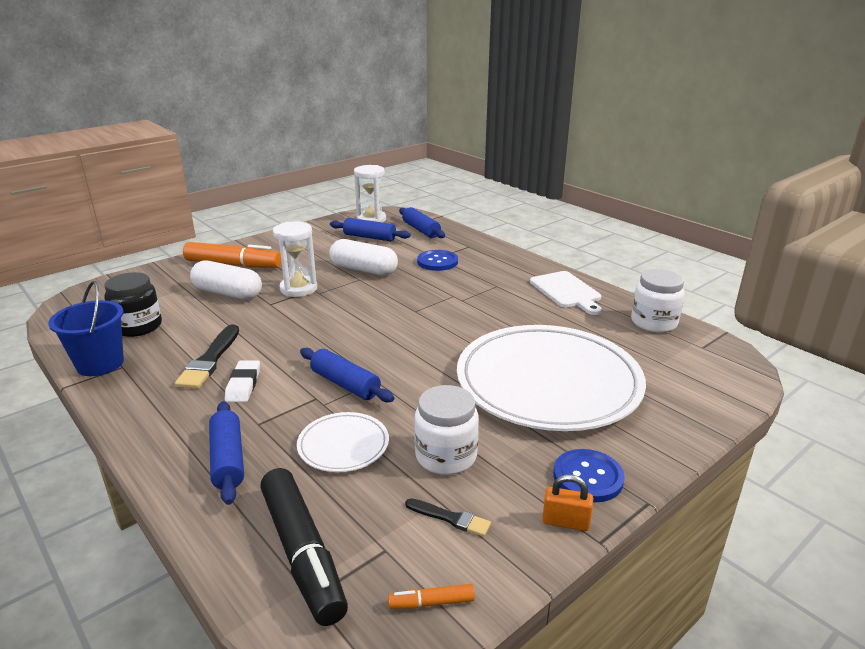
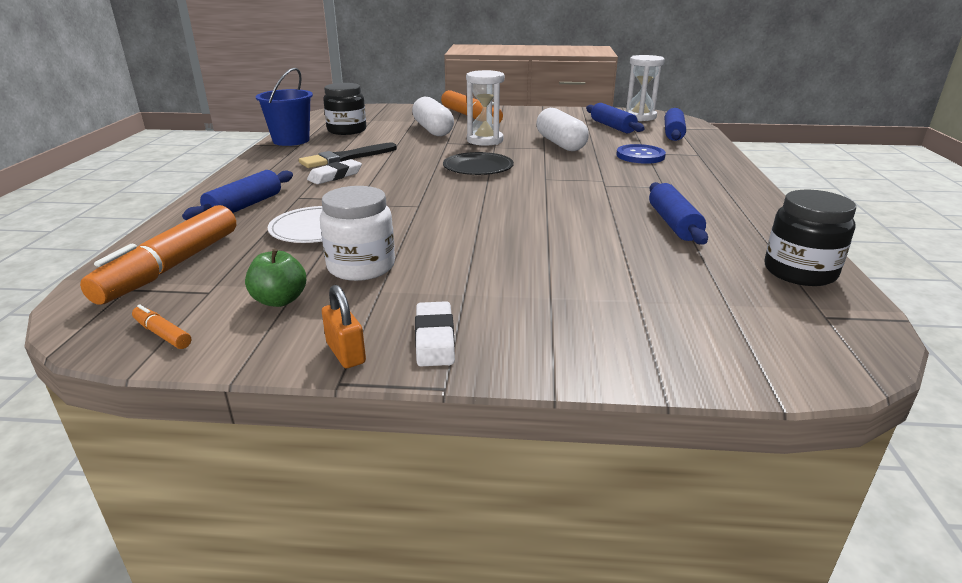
camera: 45 degrees right, 0 degrees up
black marker [260,468,348,626] -> orange marker [80,205,236,305]
blue rolling pin [300,348,394,402] -> blue rolling pin moved to [649,182,708,245]
black brush [405,498,491,537] -> green apple [245,248,306,307]
white plate [457,325,646,431] -> none
white cutting board [530,271,602,315] -> none
blue button [553,449,625,502] -> white eraser [415,301,455,366]
white jar [631,269,685,333] -> black jar [765,190,856,286]
none -> black plate [443,152,514,175]

